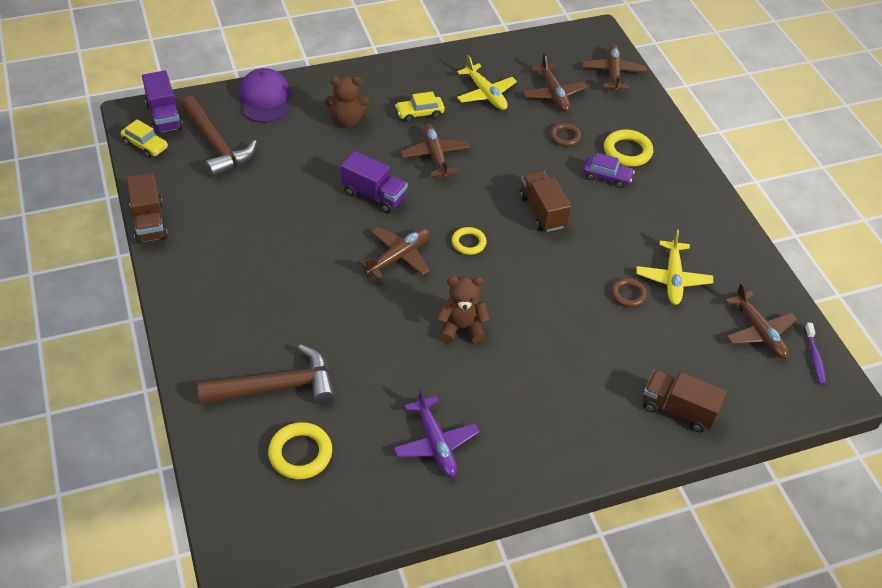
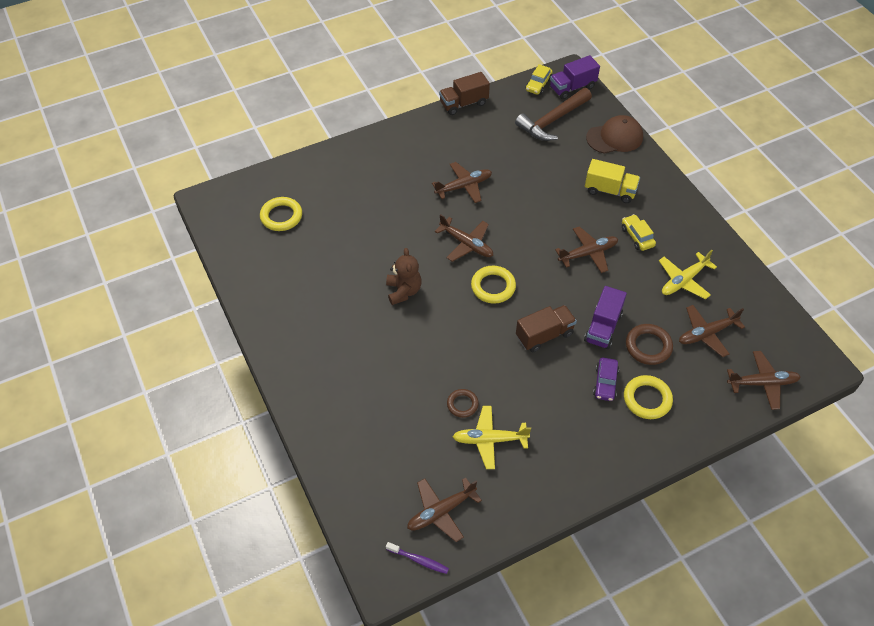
camera: 85 degrees right, 5 degrees up
brown hammer [197,344,335,404] -> none
purple cap [238,68,291,123] -> brown cap [586,115,643,154]
brown teddy bear [325,76,369,127] -> yellow truck [585,159,640,203]
purple truck [341,151,408,213] -> purple truck moved to [584,286,627,349]
purple plane [394,388,479,477] -> none
yellow ring [452,227,487,255] -> yellow ring [471,266,516,304], size x1.54
brown ring [550,123,581,147] -> brown ring [626,324,673,365], size x1.54
brown truck [643,370,727,433] -> none
purple toothbrush [805,323,826,385] -> purple toothbrush turned 150 degrees counterclockwise [386,542,449,574]
none -> brown plane [432,162,492,203]

